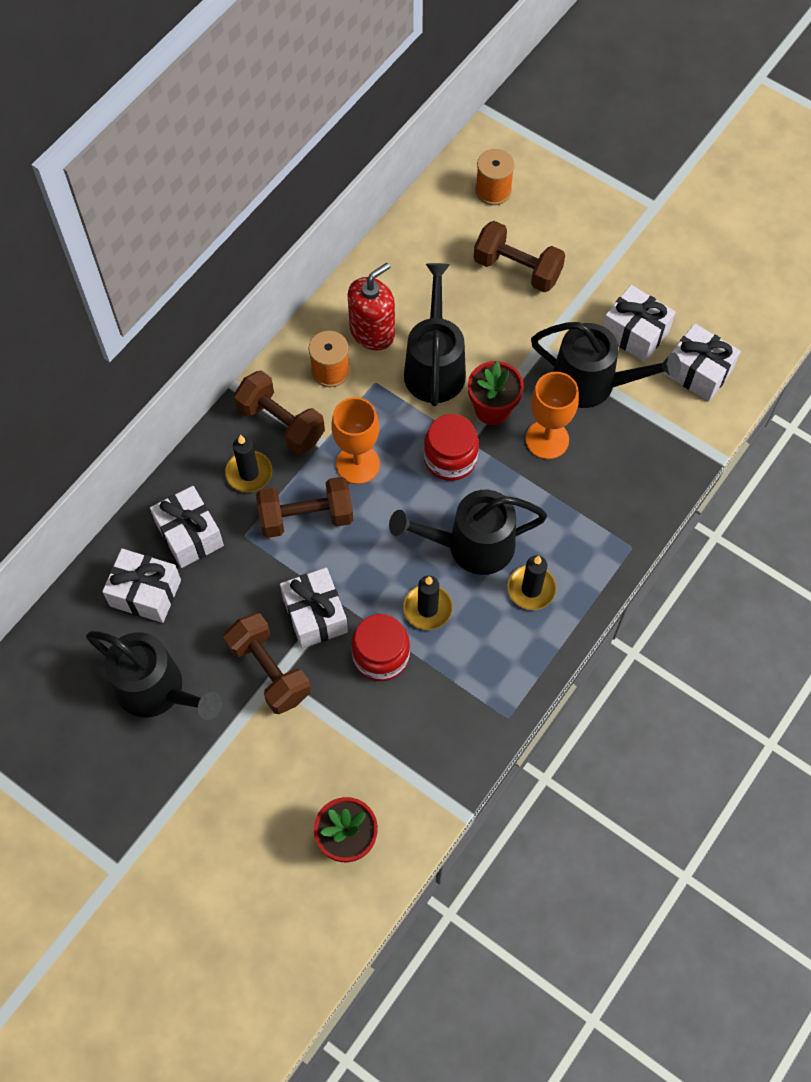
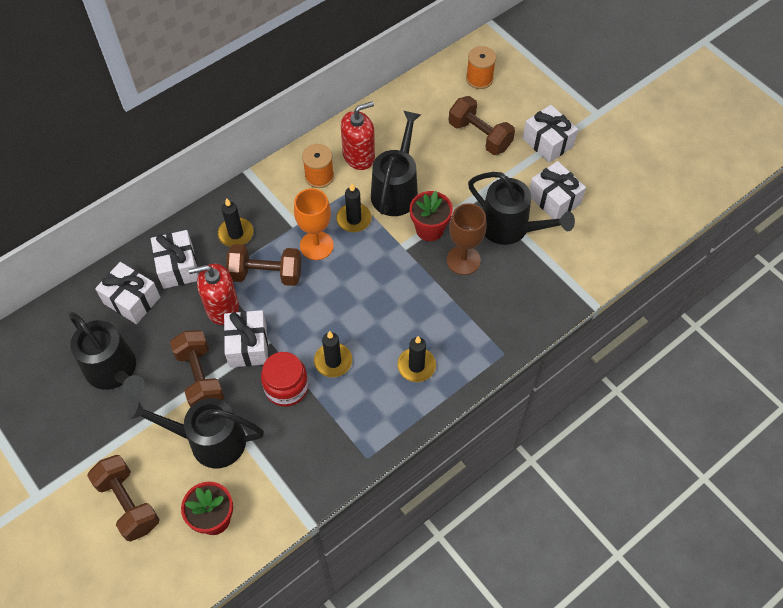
camera: 15 degrees right, 5 degrees down
brown dumbbell [234,370,325,455] -> brown dumbbell moved to [87,455,160,542]
black watering can [389,490,547,575] -> black watering can moved to [127,398,264,468]
red jar [424,414,479,481] -> none
orange goblet [525,372,579,459] -> brown goblet [447,203,487,275]
white gift [664,323,741,401] -> white gift moved to [523,105,578,163]
none -> red soap dispenser [188,264,239,325]
none -> black candle [336,183,372,232]

